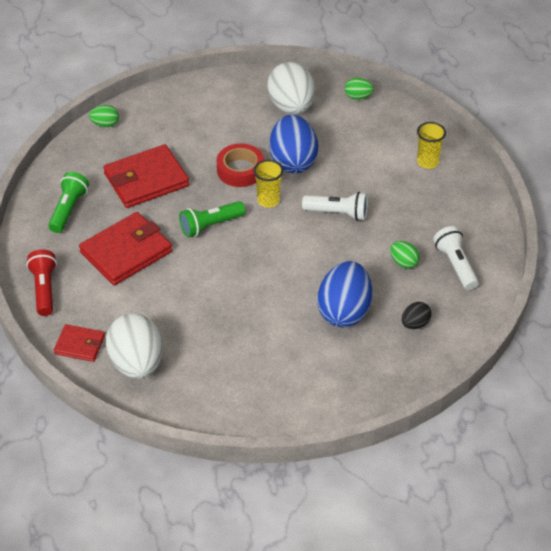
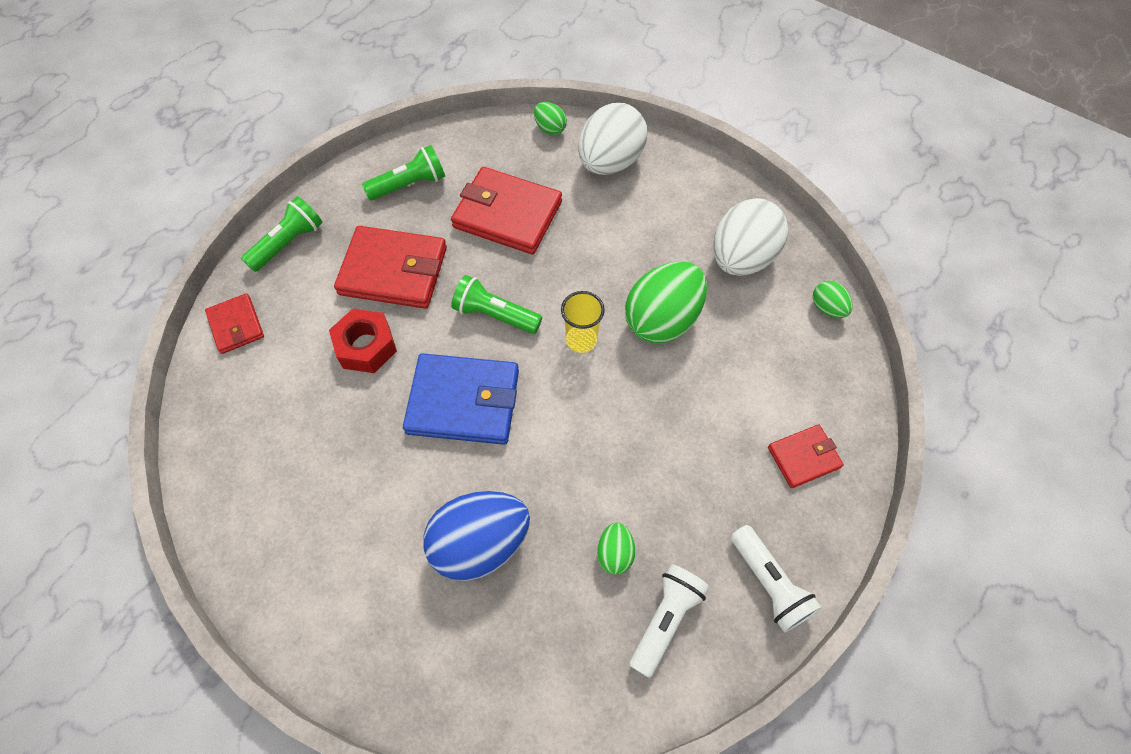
camera: 50 degrees right, 15 degrees up
red flashlight [26,249,57,316] -> green flashlight [241,196,323,272]
white egg [106,313,163,379] -> white egg moved to [578,103,647,175]
red tape [217,143,264,187] -> none
blue egg [269,114,318,173] -> green egg [625,261,707,343]
white flashlight [302,192,368,221] -> white flashlight moved to [731,525,822,633]
black egg [402,302,431,329] -> none
yellow cup [417,122,446,169] -> red wallet [768,424,844,488]
none -> red nut [329,309,397,373]
none -> blue wallet [403,353,519,445]

